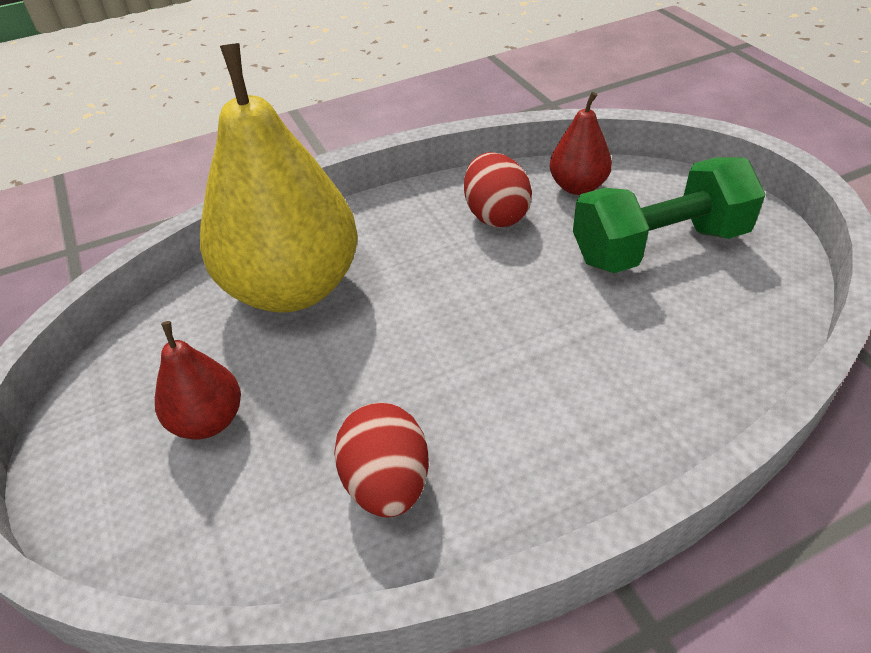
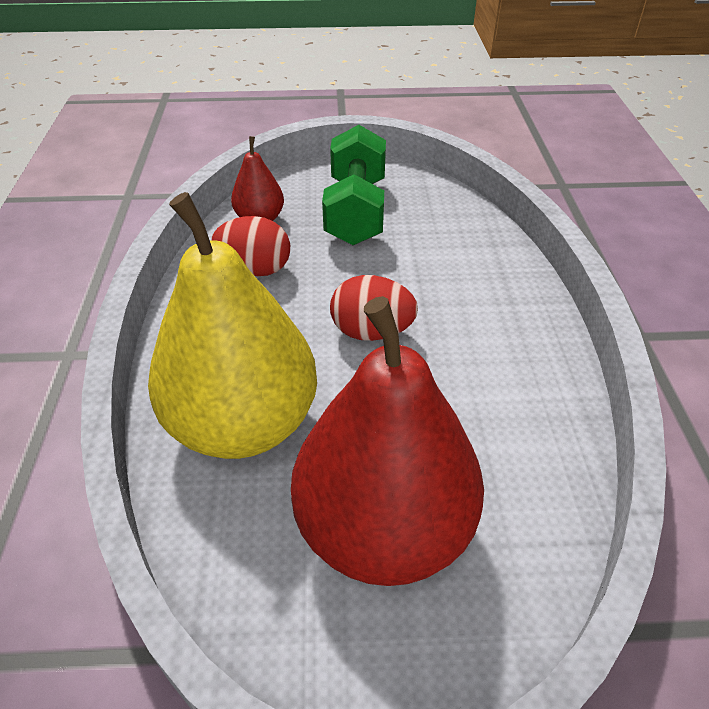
camera: 70 degrees left, 0 degrees up
red pear [155,321,241,439] -> red pear [291,296,484,586], size x2.14
red egg [334,403,429,517] -> red egg moved to [330,275,418,341]

